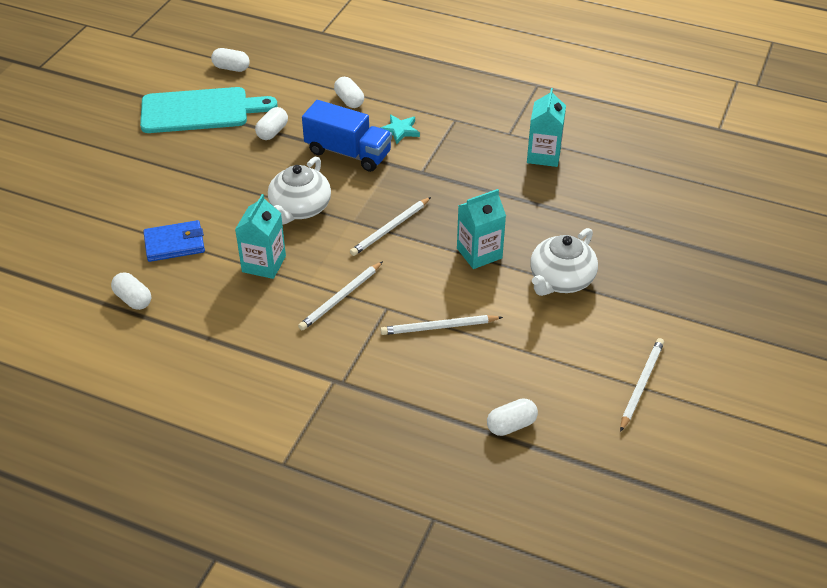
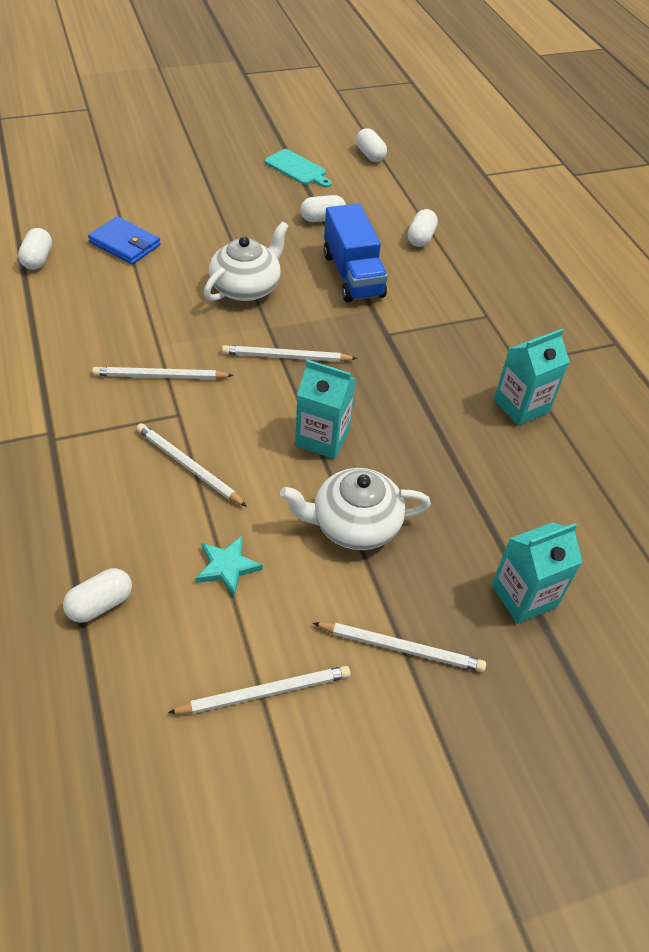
camera: 45 degrees right, 5 degrees up
turquoise cutting board [140,87,278,133] -> turquoise cutting board [265,149,332,188], size x0.53
turquoise carton [235,194,286,279] -> turquoise carton moved to [491,522,583,624]
white teapot [268,157,331,225] -> white teapot turned 150 degrees clockwise [204,221,289,301]
turquoise star [380,115,420,144] -> turquoise star moved to [195,536,263,597]
white capsule [487,398,538,436] -> white capsule turned 60 degrees counterclockwise [63,568,132,623]
none -> white pencil [313,622,486,672]

